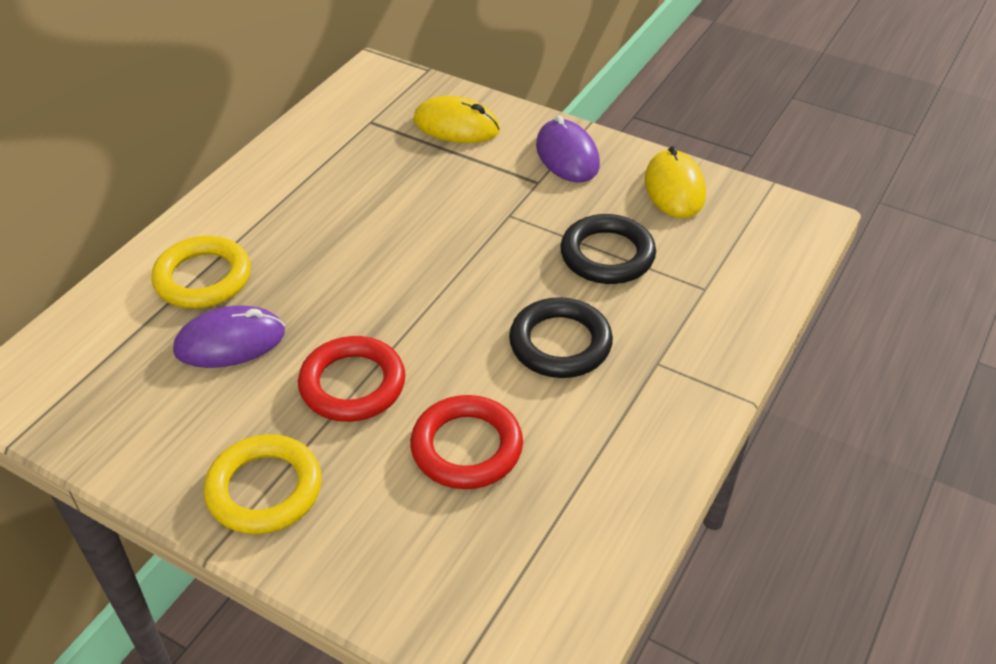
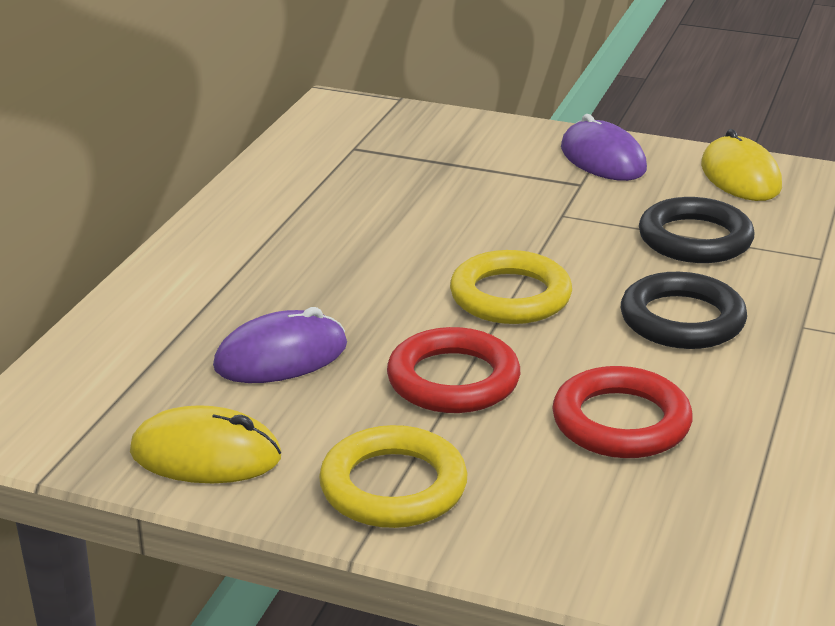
camera: 10 degrees left, 15 degrees down
yellow ring [151,236,251,308] -> yellow ring moved to [450,250,572,324]
yellow mouse [413,96,500,143] -> yellow mouse moved to [130,405,281,483]

